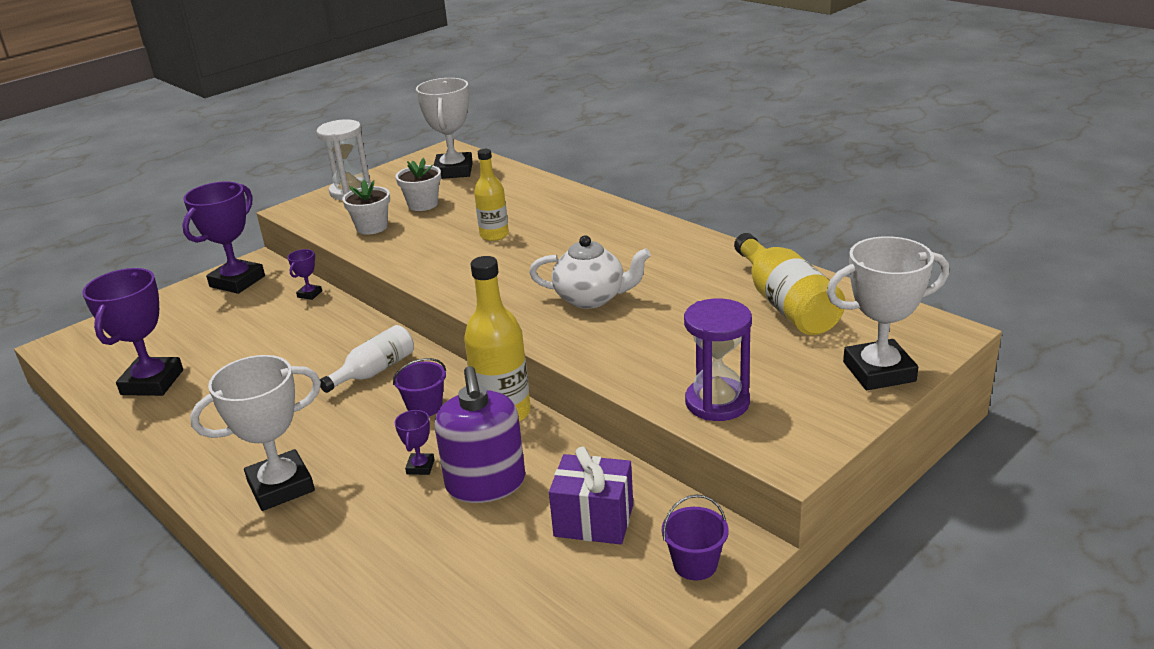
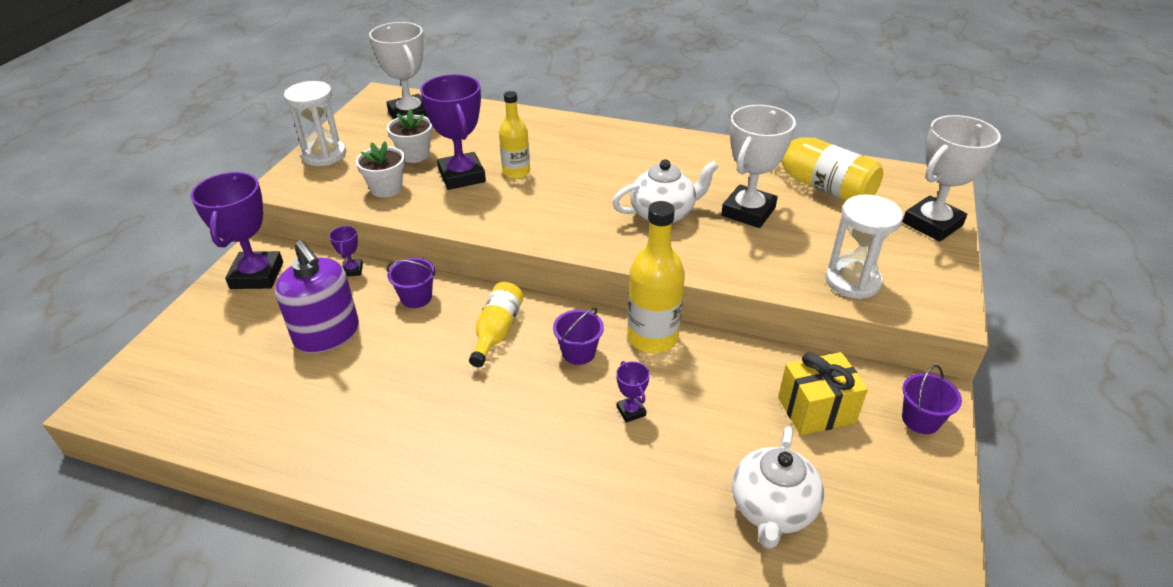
camera: 30 degrees left, 10 degrees up
purple trophy [82,268,183,396] -> purple trophy moved to [420,74,486,190]
white trophy [190,355,321,511] -> white trophy moved to [721,105,796,228]
white bottle [320,325,414,393] -> yellow bottle [469,282,524,367]
purple soap dispenser [435,366,525,503] -> purple soap dispenser moved to [275,240,359,353]
purple gift [549,447,633,545] -> yellow gift [778,352,868,435]
purple hourglass [684,298,752,421] -> white hourglass [825,194,903,299]
none -> purple bucket [387,258,435,308]
none -> white teapot [732,426,824,549]

